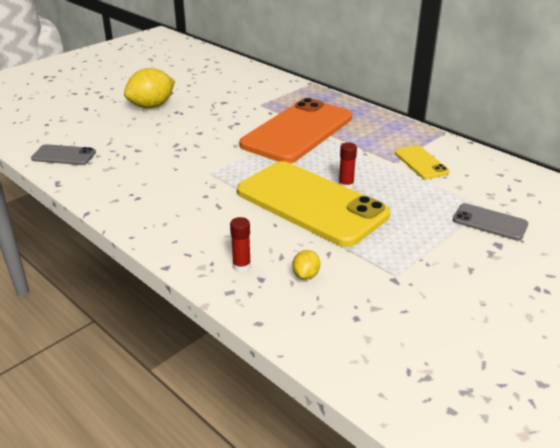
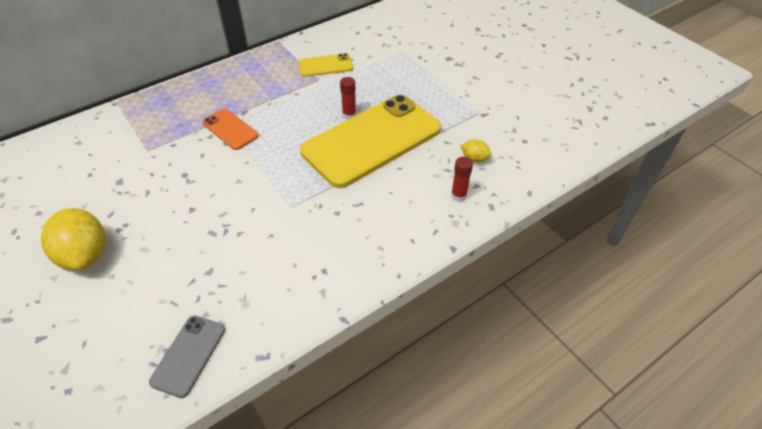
camera: 80 degrees left, 15 degrees up
orange phone [240,98,352,163] -> orange phone [202,109,259,150], size x0.44
grey phone [453,203,528,241] -> none

